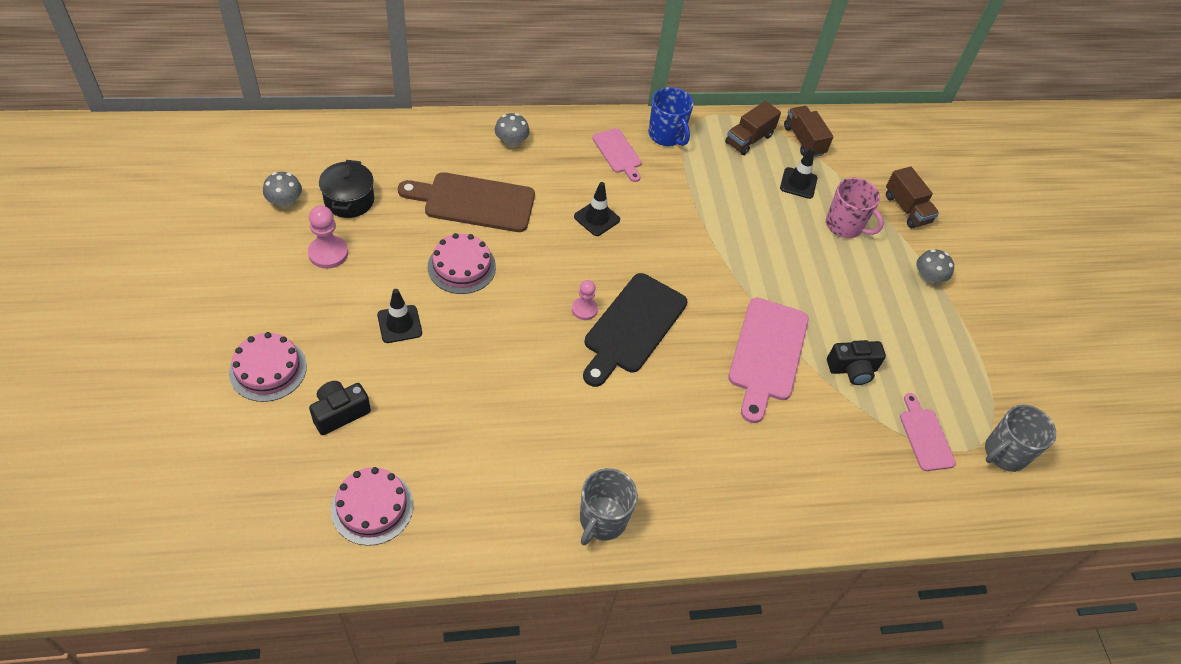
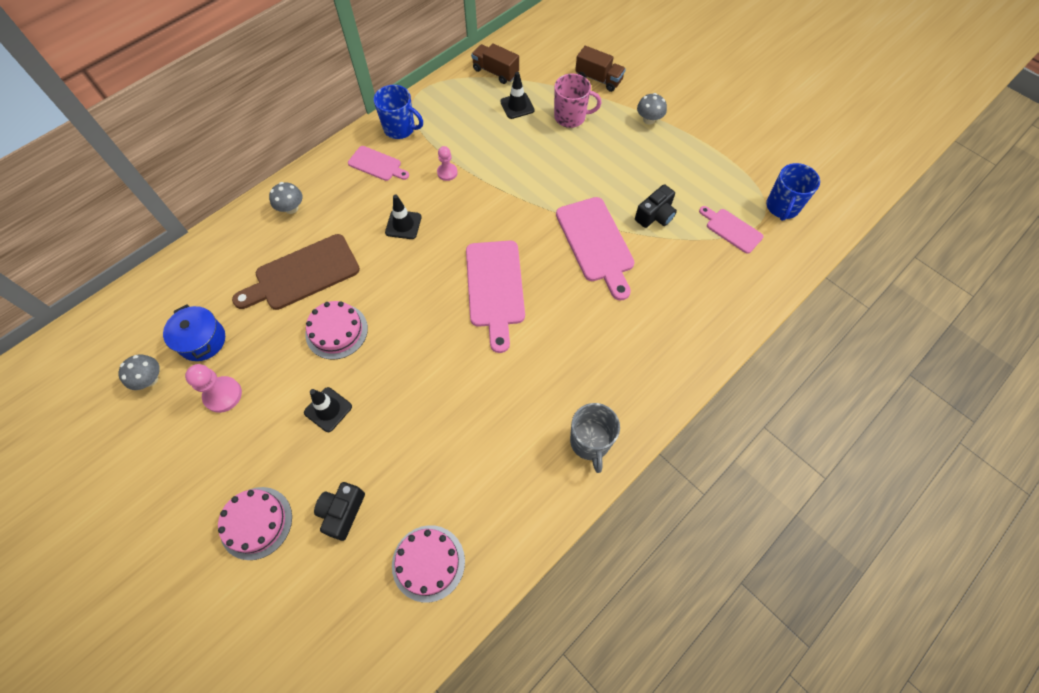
camera: 30 degrees left, 10 degrees up
black pot [319,160,374,218] -> blue pot [163,304,225,361]
pink pawn [572,280,598,320] -> pink pawn moved to [437,146,458,181]
black cutting board [583,273,687,387] -> pink cutting board [466,241,525,353]
brown truck [725,101,781,155] -> none
grey mug [985,405,1056,472] -> blue mug [766,163,820,221]

